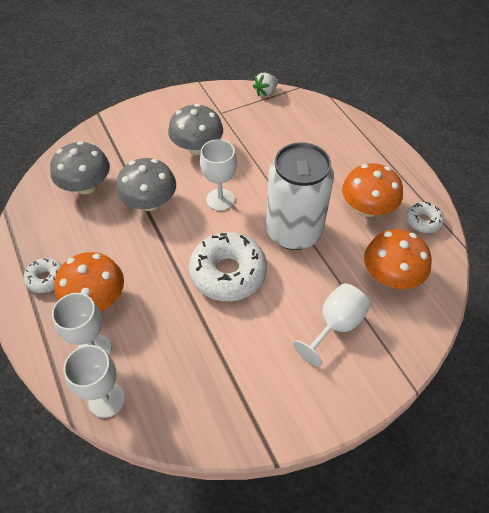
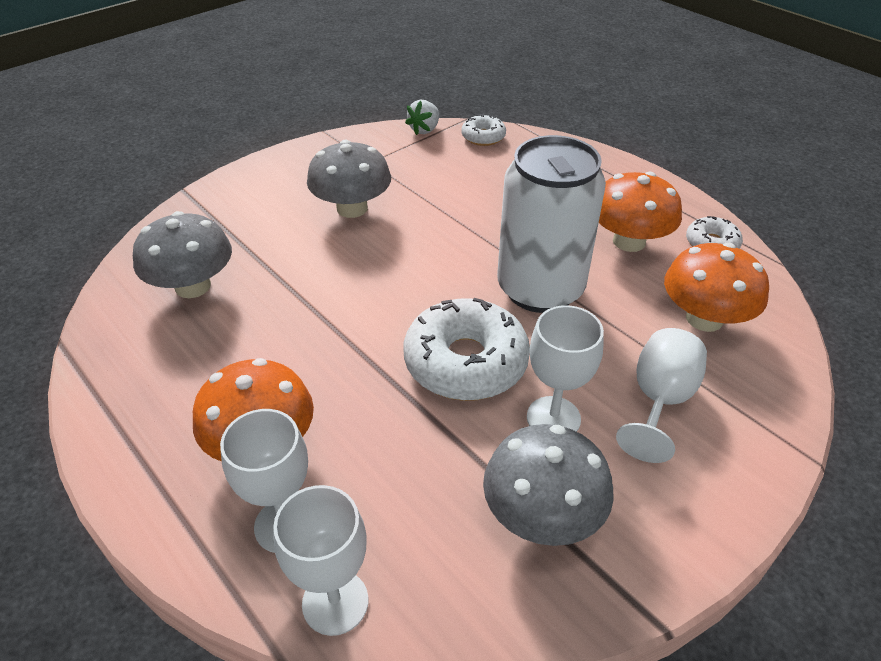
camera: 15 degrees left, 10 degrees down
white donut [23,258,62,293] -> white donut moved to [461,115,506,146]
grey mushroom [116,158,176,211] -> grey mushroom moved to [483,424,614,546]
white goblet [200,139,237,211] -> white goblet moved to [527,305,604,432]

